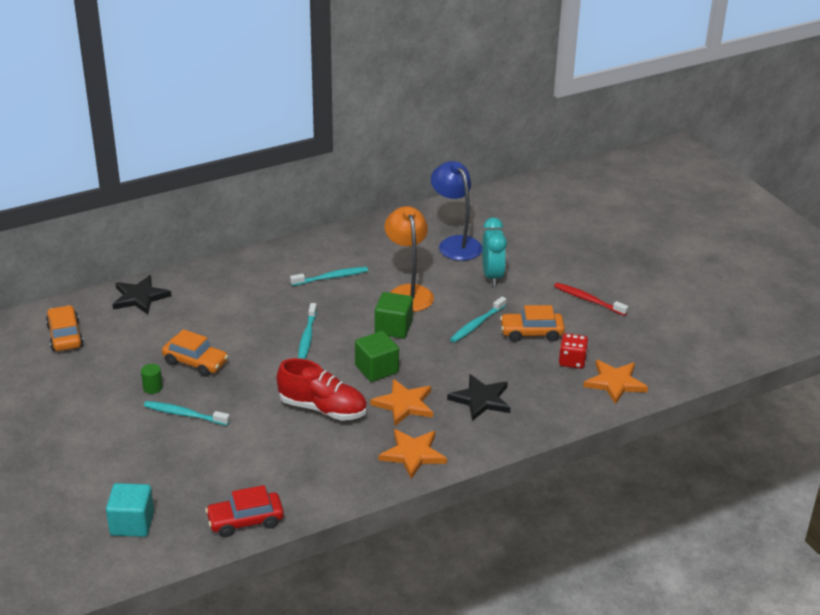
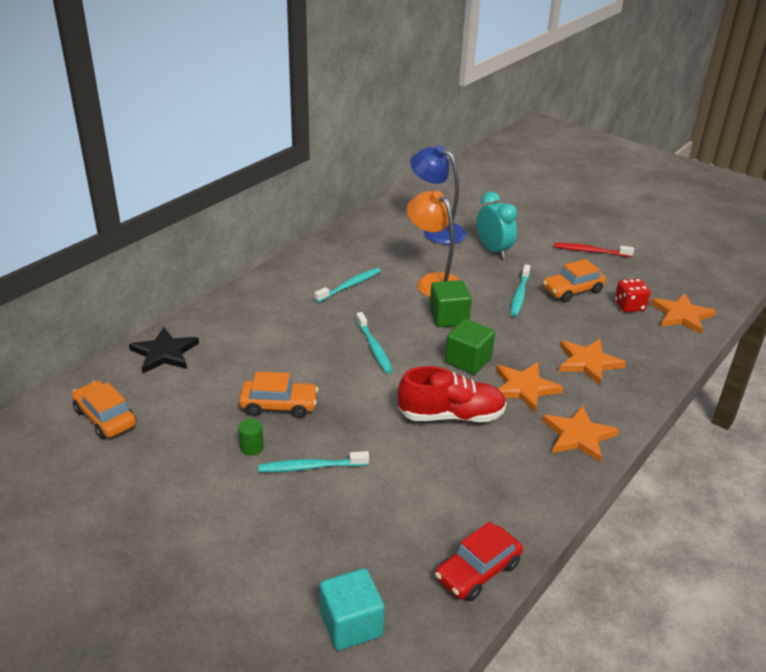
camera: 25 degrees left, 0 degrees up
black star [447,374,510,421] -> orange star [559,339,626,385]

